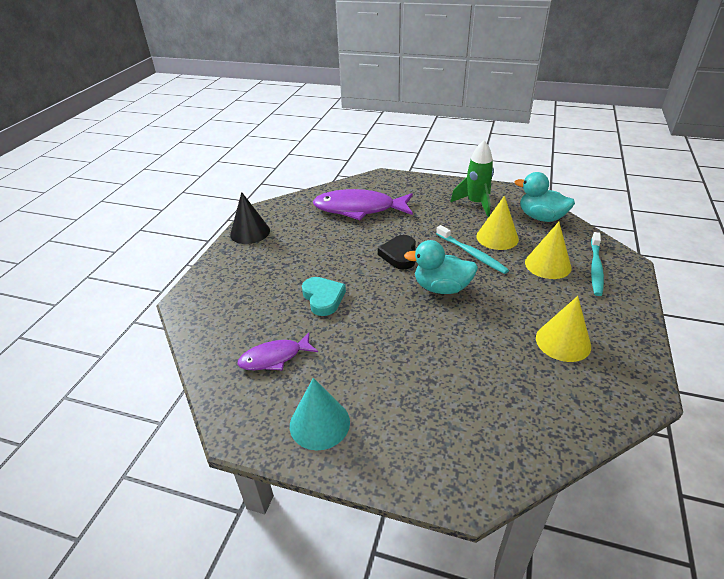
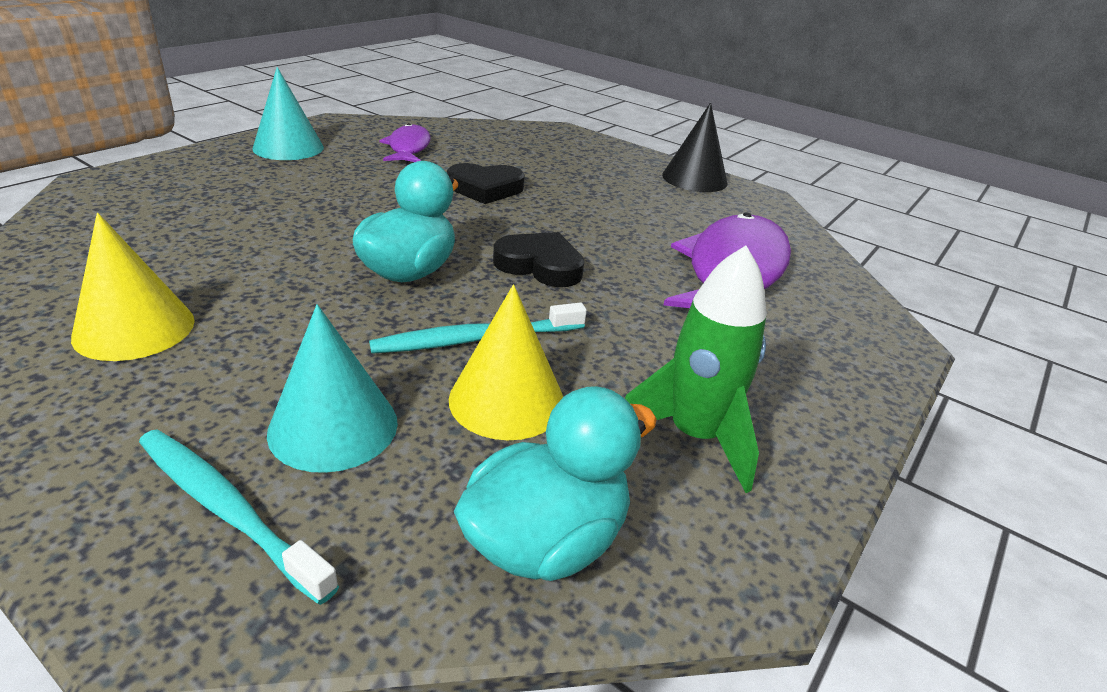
camera: 105 degrees right, 5 degrees down
turquoise heart [302,277,346,316] -> black heart [447,163,525,204]
yellow cone [525,222,571,279] -> turquoise cone [267,304,398,473]

